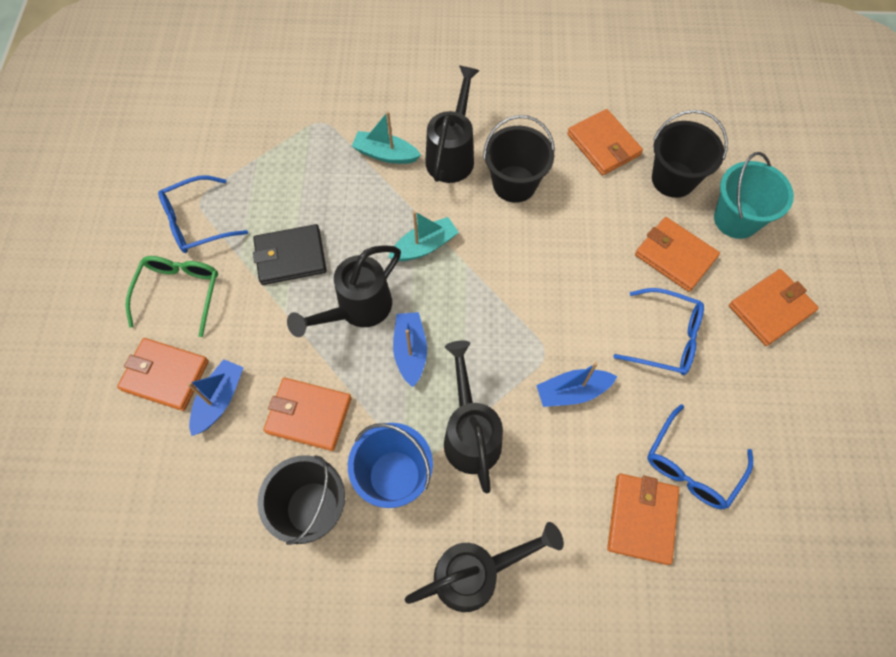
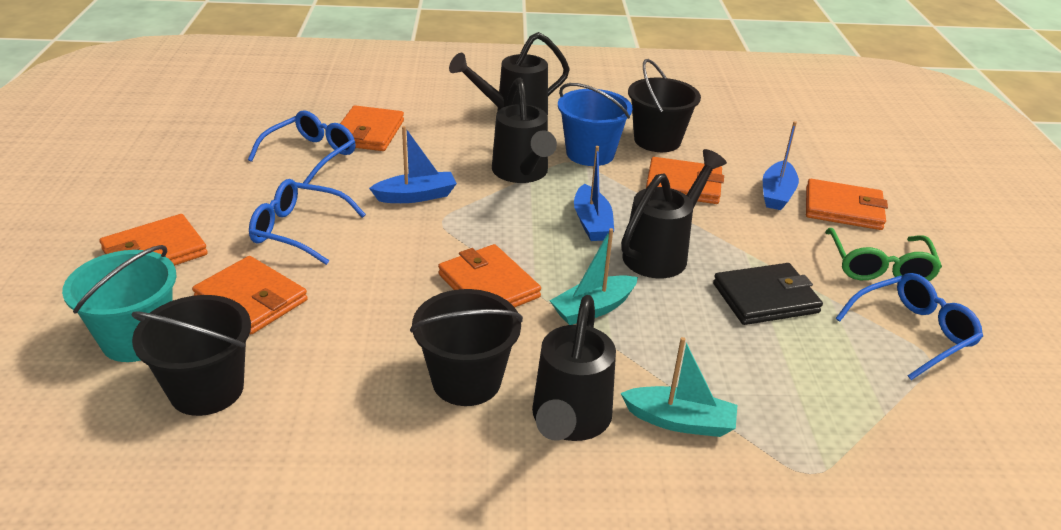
camera: 175 degrees right, 30 degrees down
orange wallet [567,109,643,175] -> orange wallet moved to [438,244,541,307]

